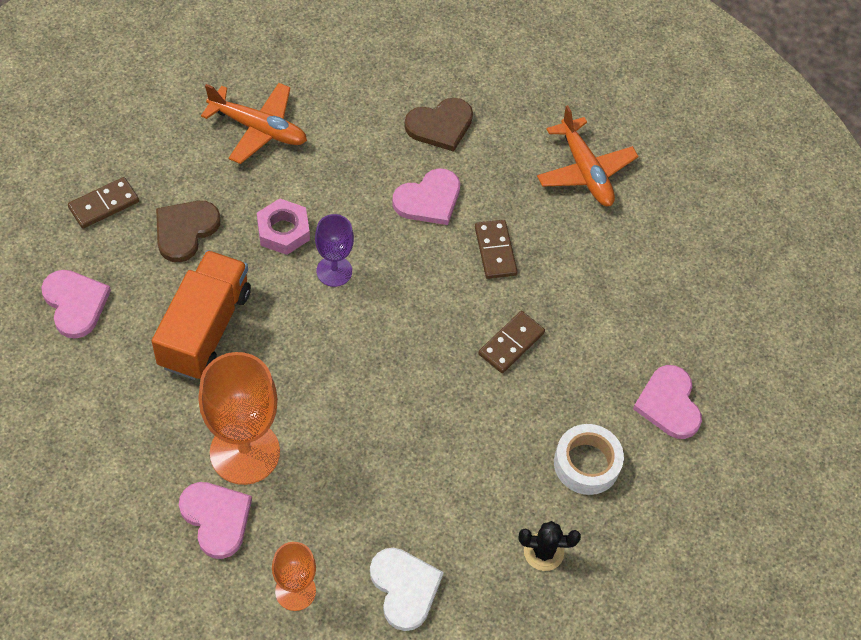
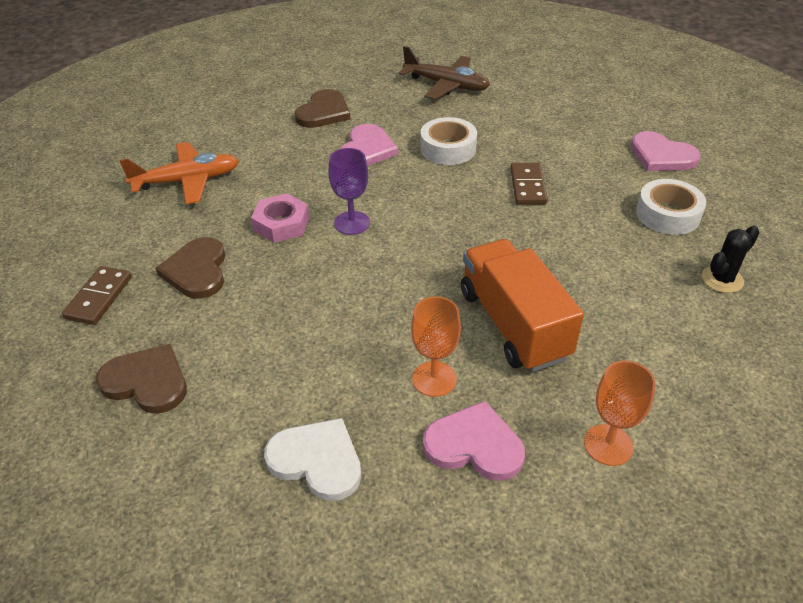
camera: 35 degrees left, 15 degrees down
pink heart [41,270,111,339] -> brown heart [96,344,187,414]
orange truck [152,250,251,380] -> orange truck moved to [461,239,584,372]
orange goblet [198,352,280,485] -> orange goblet [411,297,461,397], size x0.55
white heart [370,548,444,631] -> white heart moved to [264,418,361,501]
brown domino [475,220,518,279] -> white tape [420,117,477,165]
orange plane [537,105,639,206] -> brown plane [399,46,490,100]

